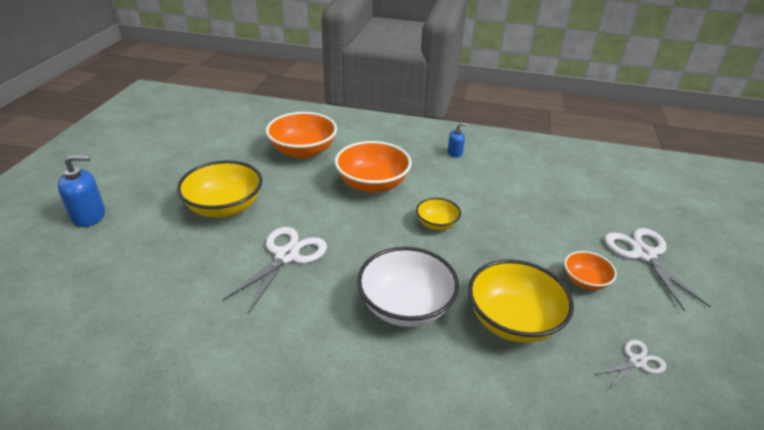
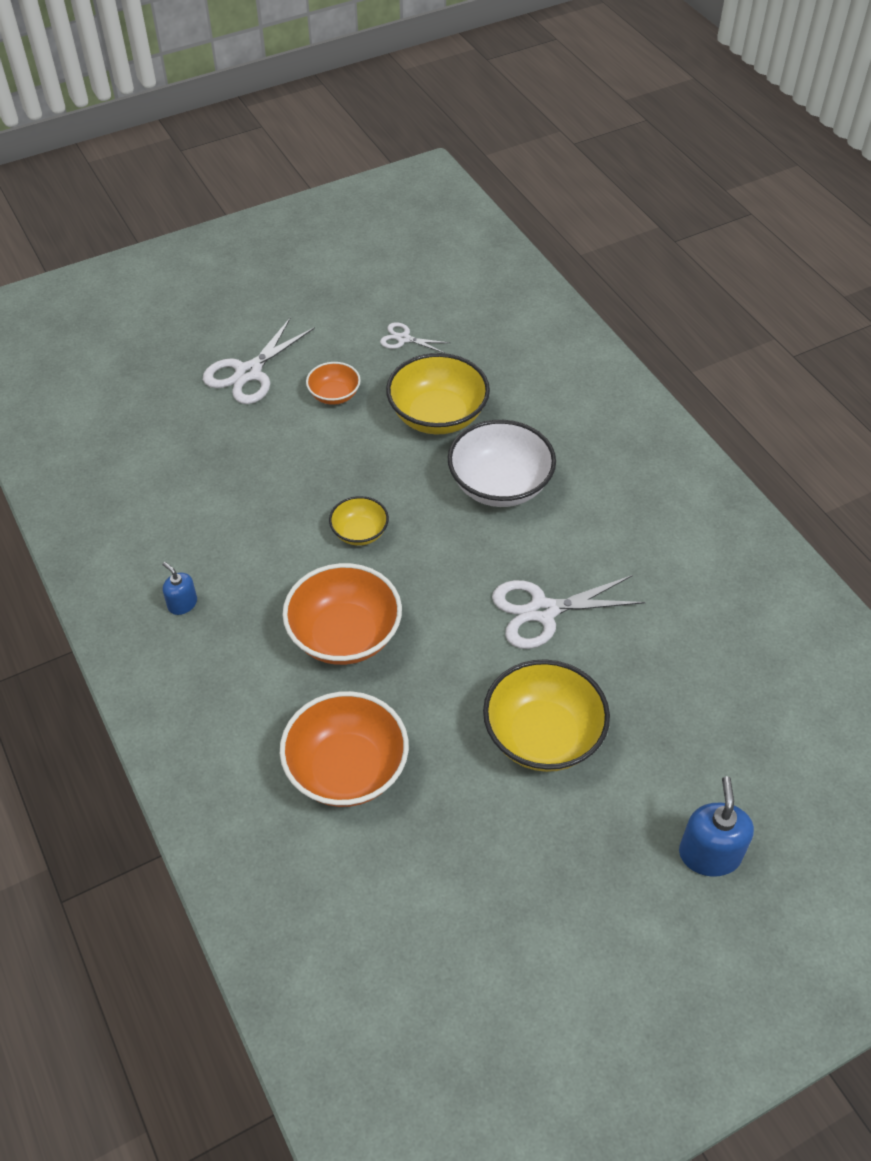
camera: 130 degrees left, 15 degrees up
blue soap dispenser [58,155,105,227] -> blue soap dispenser turned 60 degrees clockwise [679,776,754,877]

